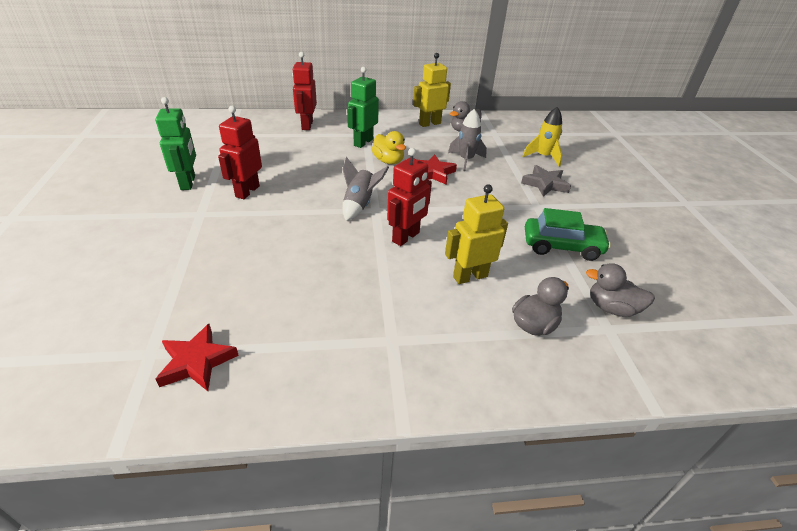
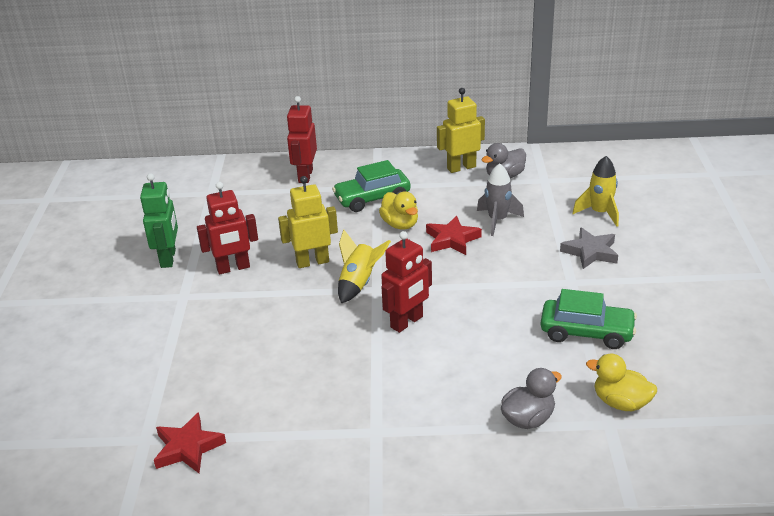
camera: 10 degrees right, 5 degrees down
red robot [218,106,262,199] -> red robot turned 135 degrees counterclockwise [197,182,258,274]
grey rocket [342,157,389,221] -> yellow rocket [338,230,391,303]
green robot [347,67,379,148] -> green car [332,160,411,212]
yellow robot [445,184,508,284] -> yellow robot moved to [278,176,338,268]
grey duck [586,263,655,317] -> yellow duck [586,354,657,411]

